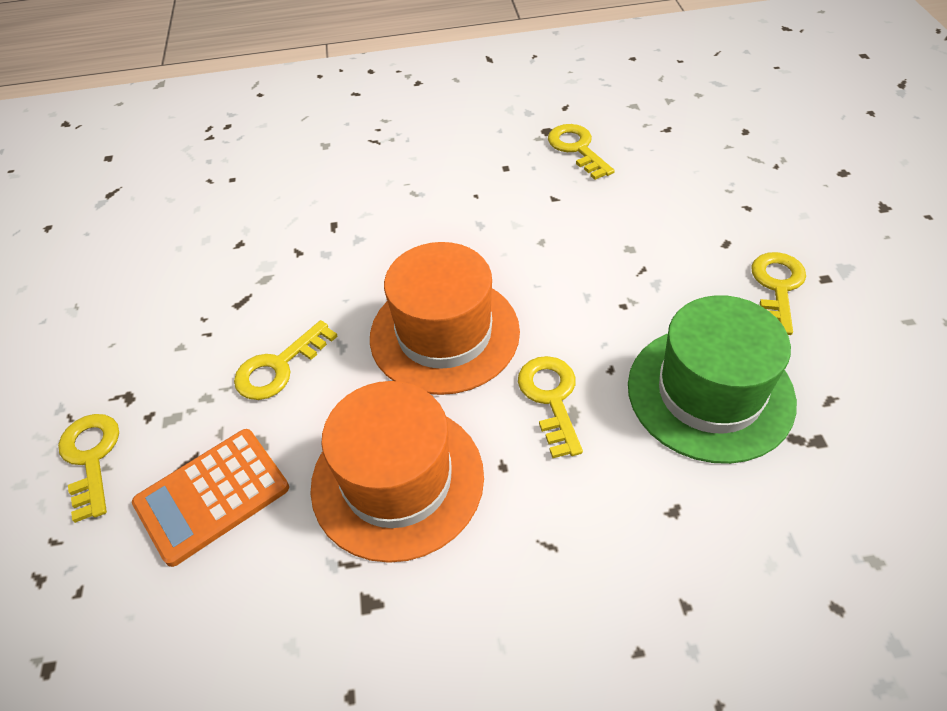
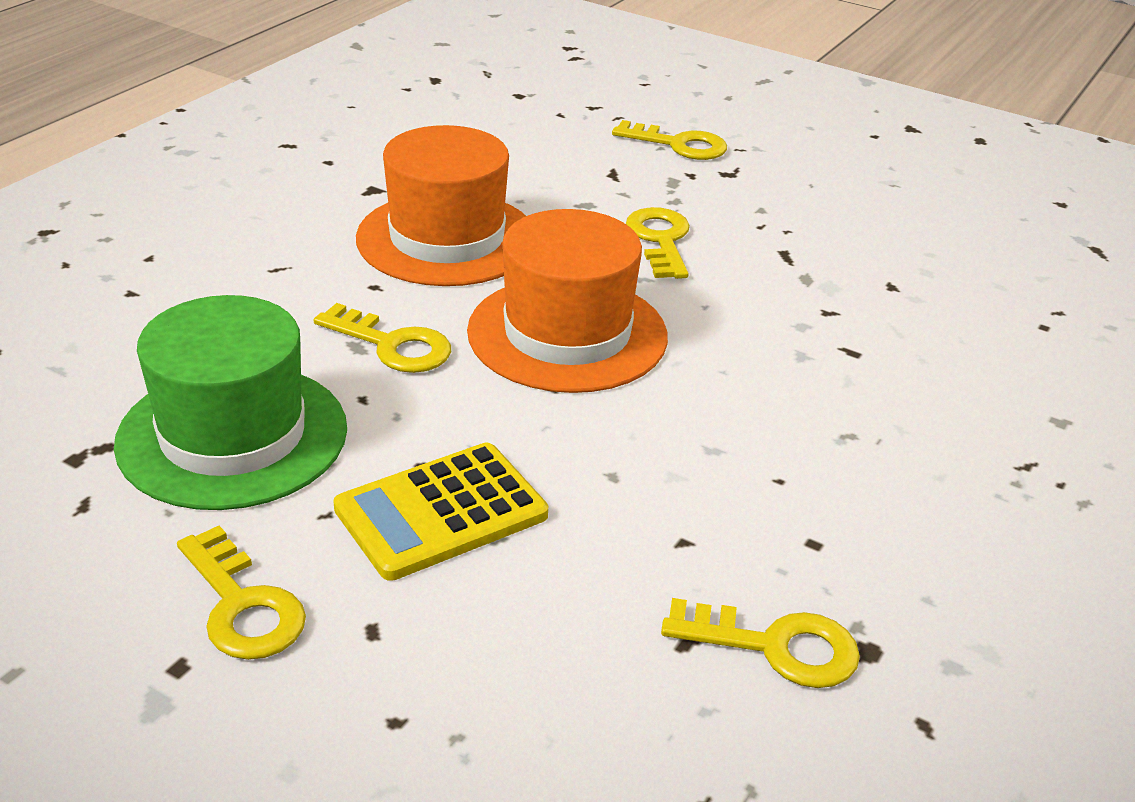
camera: 125 degrees right, 15 degrees down
orange calculator [132,429,289,567] -> none
none -> yellow calculator [333,443,548,581]

